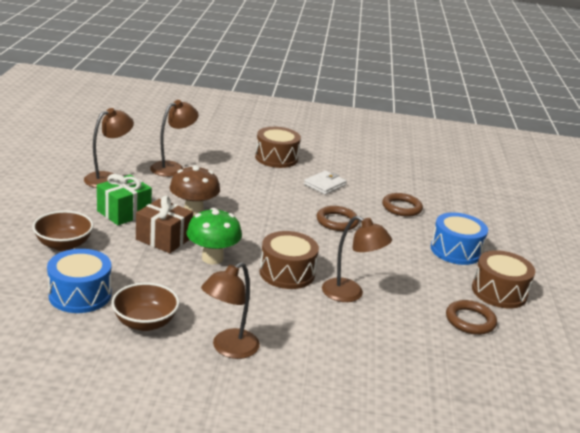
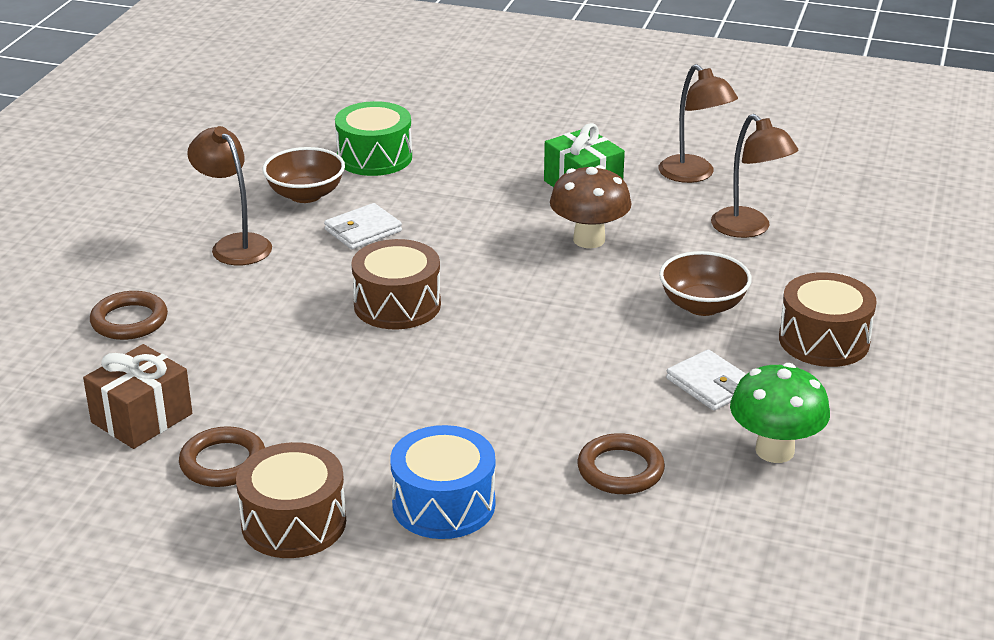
camera: 105 degrees right, 5 degrees up
brown bowl [32,211,94,251] -> brown bowl moved to [659,251,752,316]
blue drum [47,249,112,313] -> green drum [335,101,412,176]
brown gift [136,196,193,253] -> brown gift moved to [83,344,192,449]
green mushroom [186,208,242,264] -> green mushroom moved to [730,363,830,463]
brown ring [317,206,359,231] -> brown ring moved to [90,291,168,340]
brown lamp [322,216,392,302] -> none
none -> white wallet [324,203,402,249]

